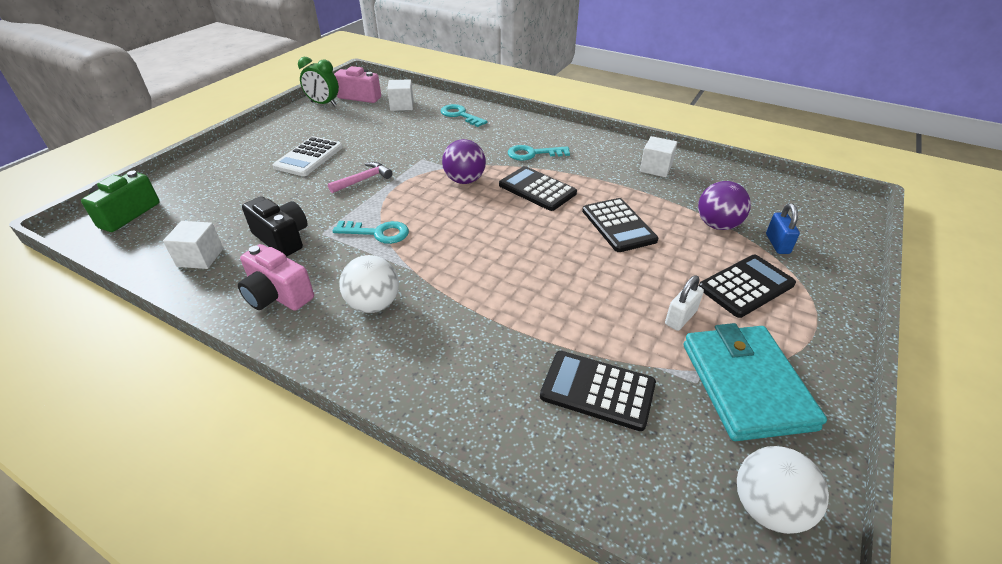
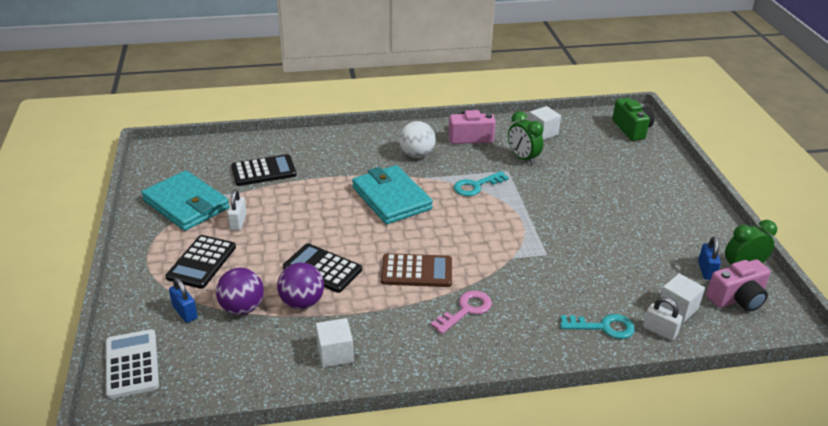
camera: 140 degrees right, 5 degrees down
black camera [242,196,307,257] -> green clock [508,111,543,165]
white calculator [273,136,343,176] -> white calculator moved to [106,329,159,399]
pink hammer [328,162,392,193] -> none
purple ball [442,139,486,184] -> purple ball moved to [277,262,324,309]
black calculator [499,166,577,211] -> brown calculator [381,253,452,287]
turquoise key [508,145,570,161] -> pink key [430,291,492,334]
white ball [737,446,829,534] -> none
none -> turquoise wallet [352,165,433,224]
none -> white padlock [643,297,683,341]
none -> blue padlock [698,237,721,280]

